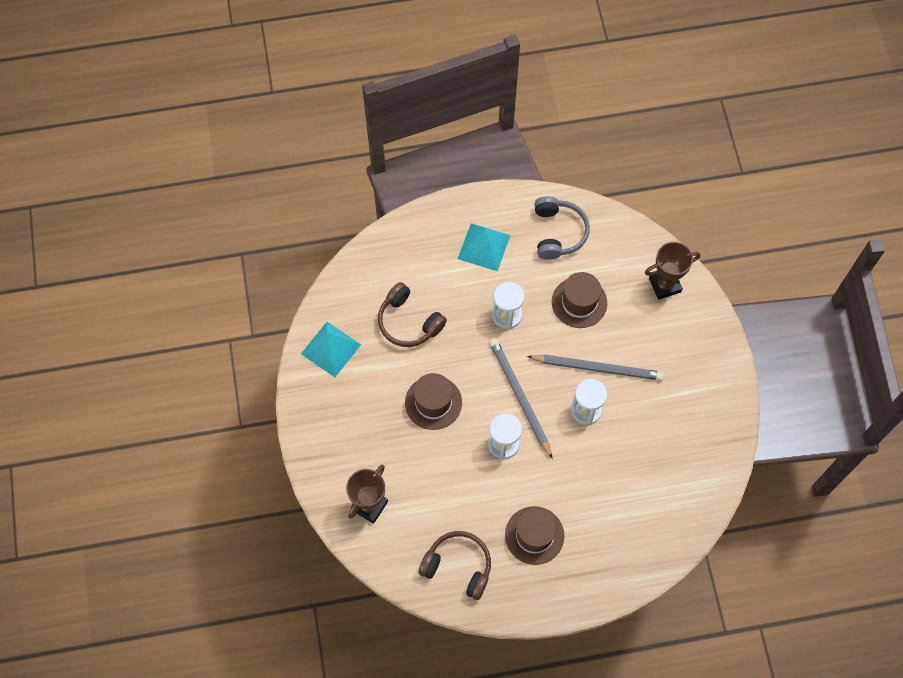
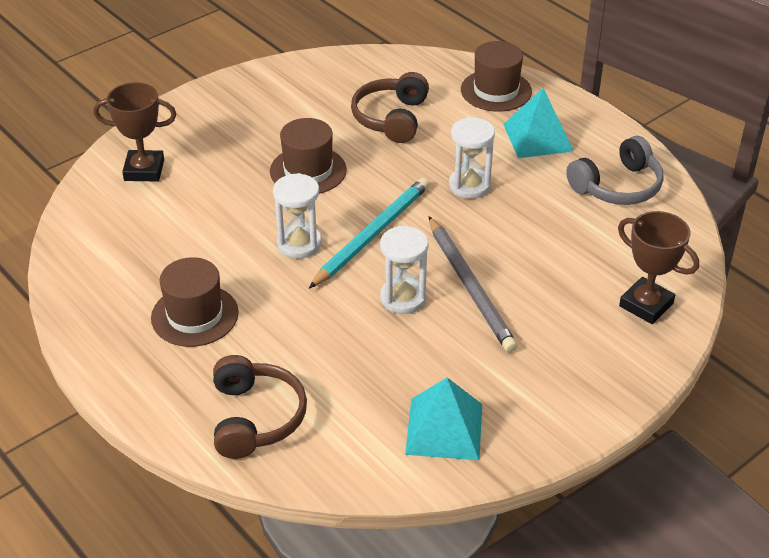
camera: 60 degrees right, 25 degrees down
turquoise pyramid [301,322,361,377] -> turquoise pyramid moved to [405,377,482,460]
brown headphones [419,531,491,600] -> brown headphones moved to [213,355,307,459]
grey pencil [489,338,553,460] -> turquoise pencil [309,178,429,288]
brown hat [552,272,607,328] -> brown hat moved to [461,41,532,112]

